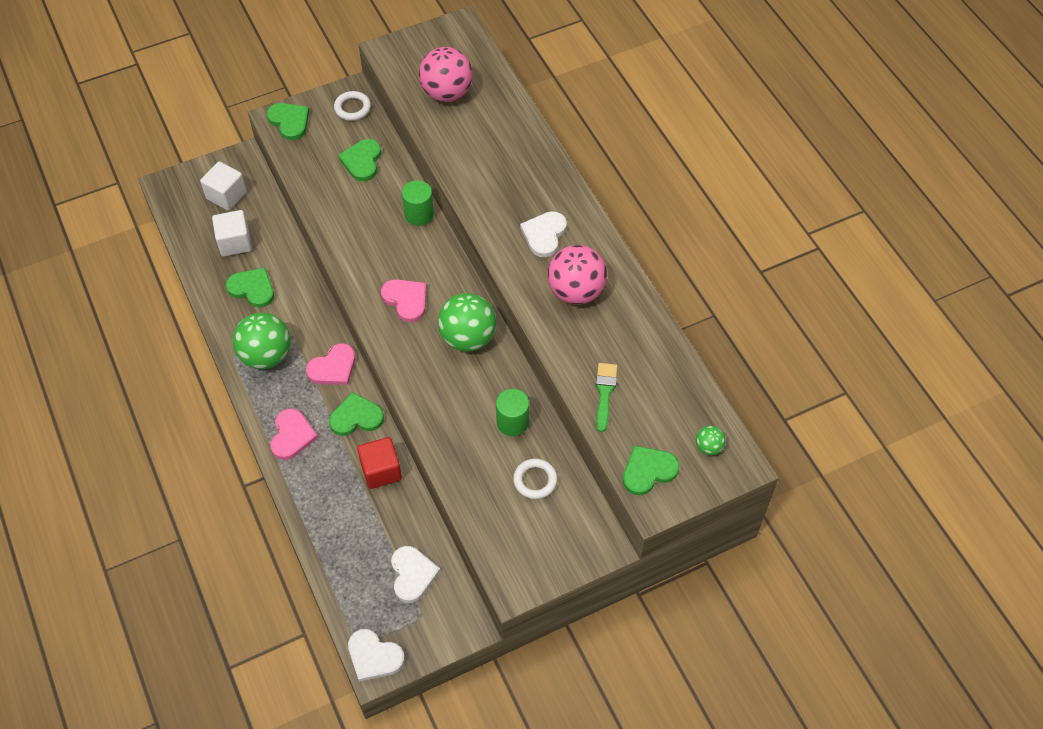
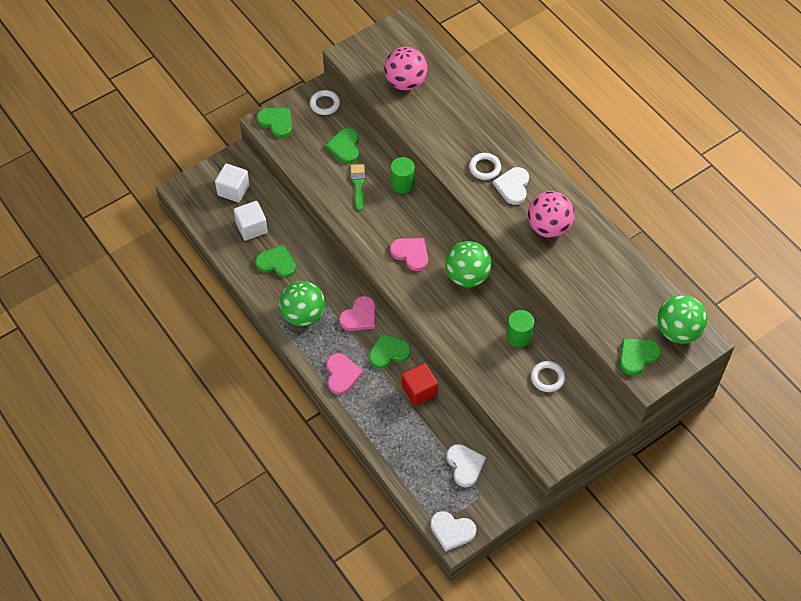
camera: 10 degrees left, 0 degrees up
green brush [596,363,618,432] -> green brush moved to [351,164,365,211]
green ball [696,426,726,455] -> green ball [658,295,707,344], size x2.14
none -> white ring [469,153,501,180]

